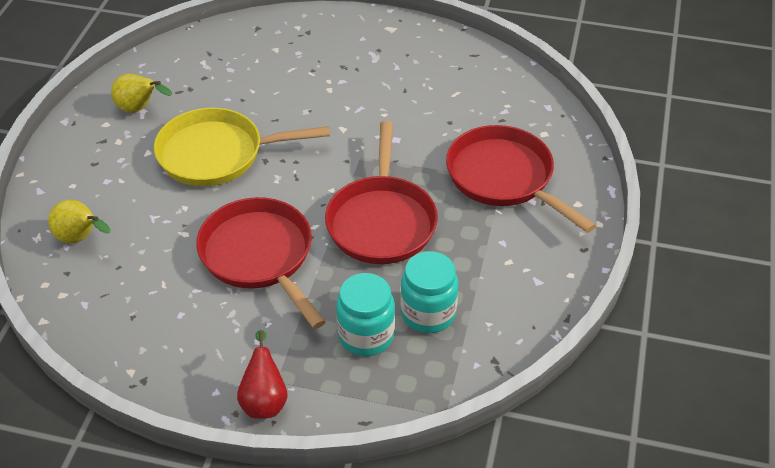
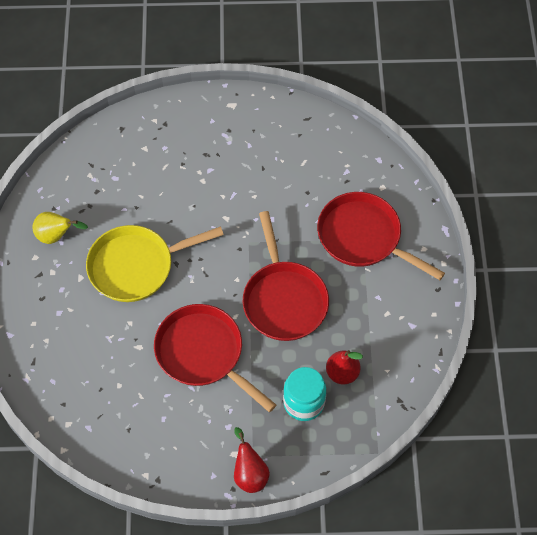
camera: 15 degrees left, 15 degrees up
yellow pear [48,200,111,243] -> none
turquoise jar [401,251,458,333] -> red pear [326,350,363,384]

